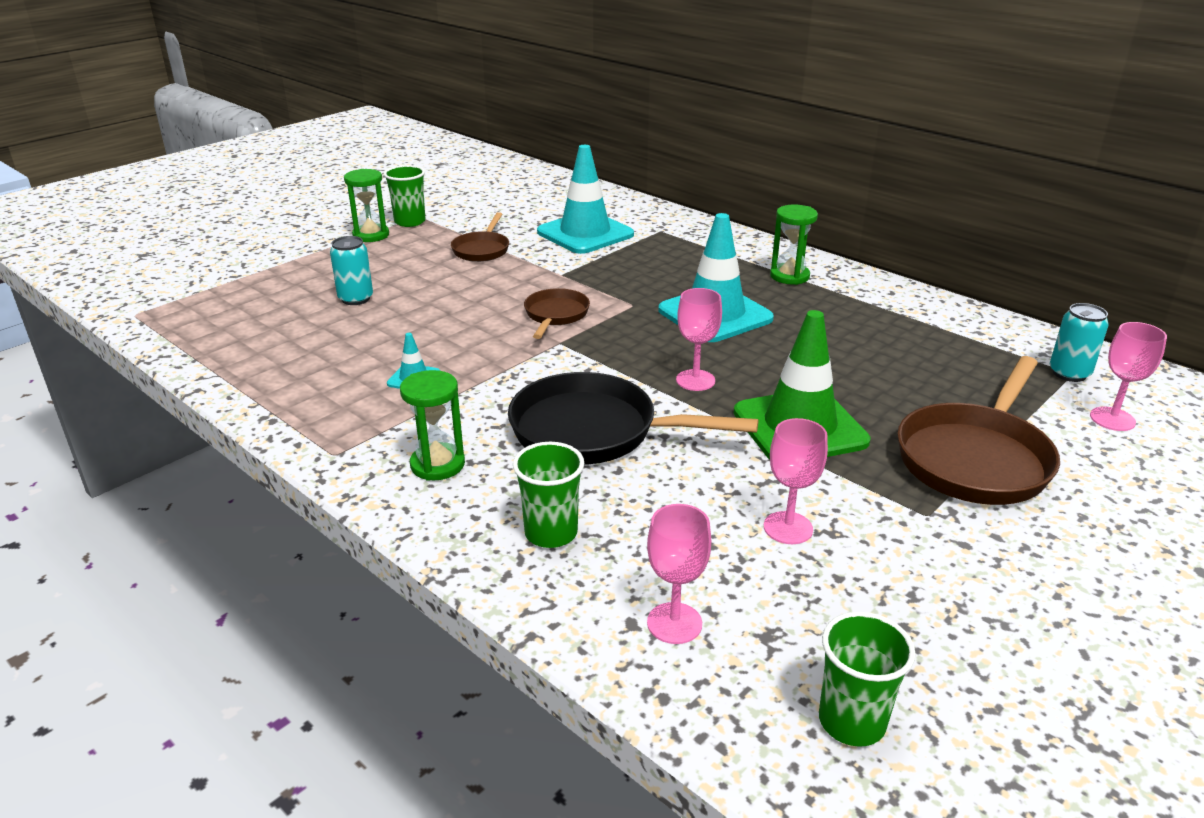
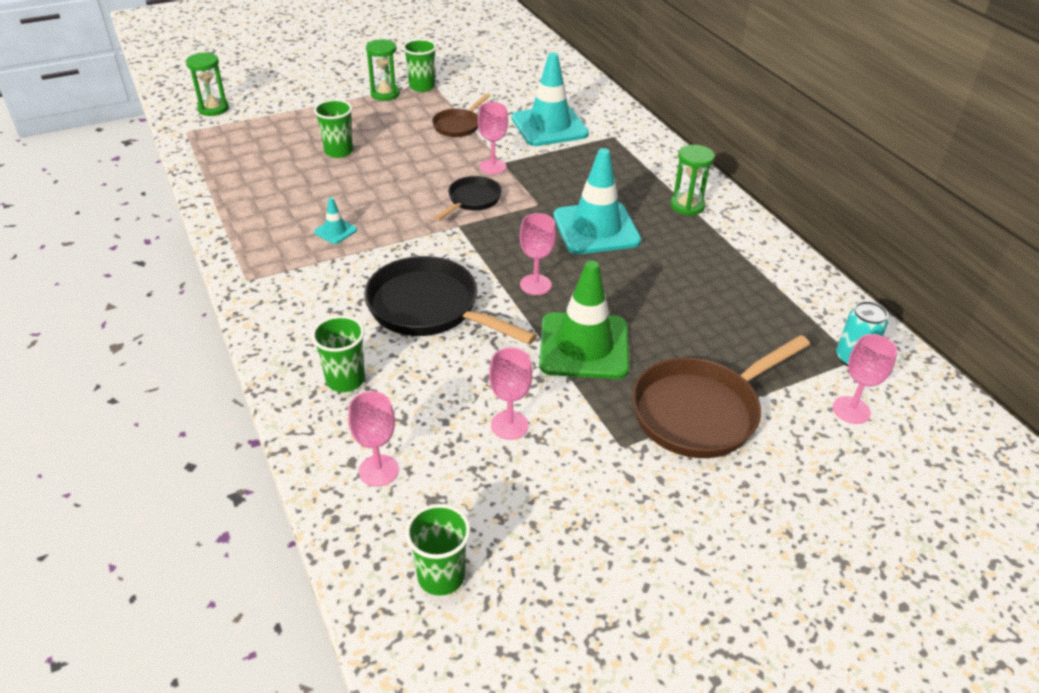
camera: 20 degrees right, 10 degrees up
turquoise can [330,236,373,305] -> green cup [314,99,353,158]
green hourglass [400,370,465,481] -> green hourglass moved to [186,53,229,116]
brown pan [524,288,590,339] -> black pan [434,176,502,220]
none -> pink goblet [478,102,508,174]

